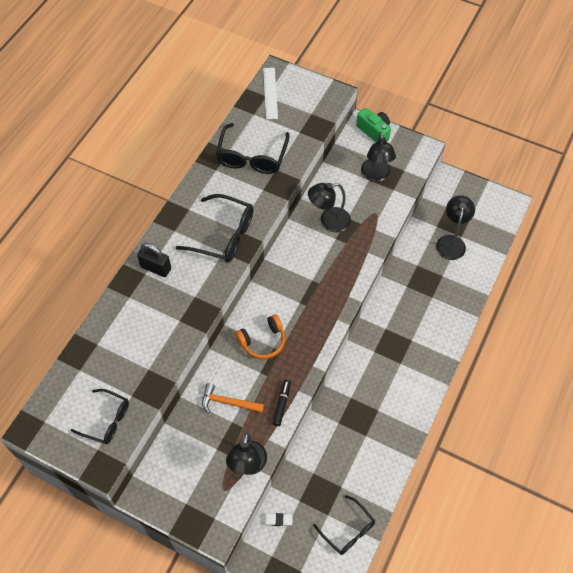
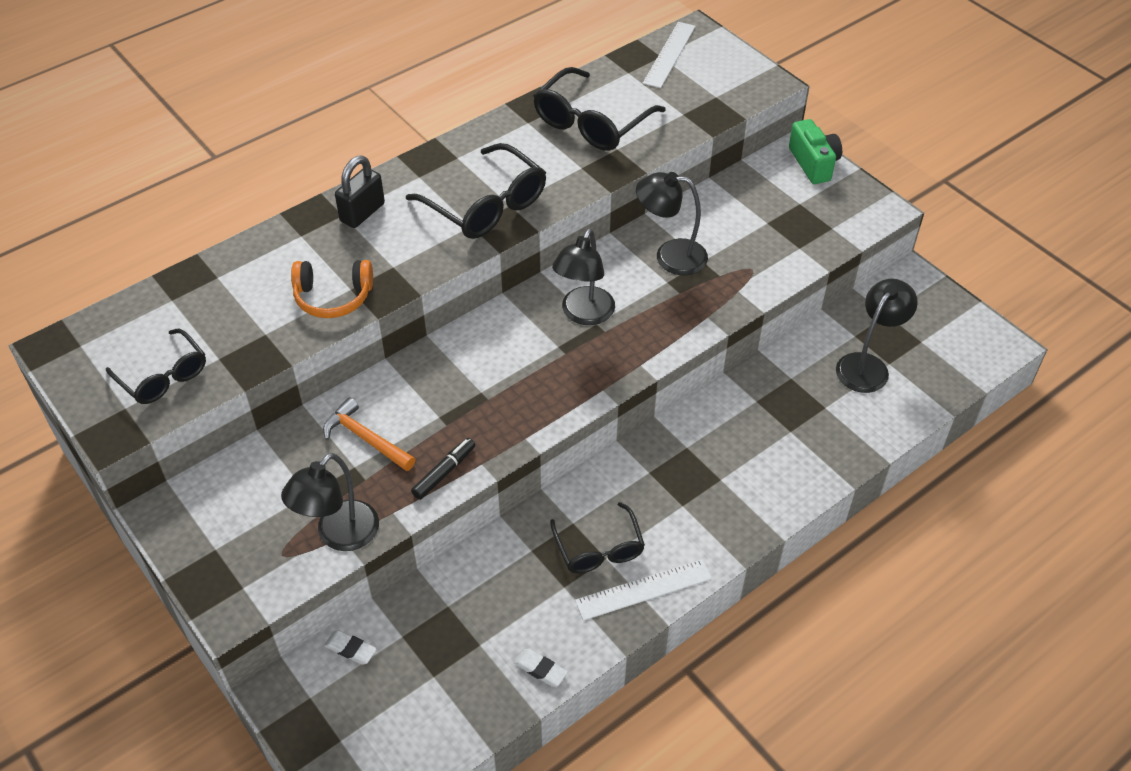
camera: 25 degrees right, 10 degrees down
black padlock [137,243,171,277] -> black padlock turned 75 degrees clockwise [335,156,385,228]
orange headphones [235,314,285,359] -> orange headphones moved to [291,260,373,318]
black glasses [313,495,375,555] -> black glasses moved to [550,502,645,573]
black lamp [361,132,396,182] -> black lamp moved to [552,229,615,325]
none -> white eraser [514,649,568,687]
none -> white ruler [575,559,712,621]

